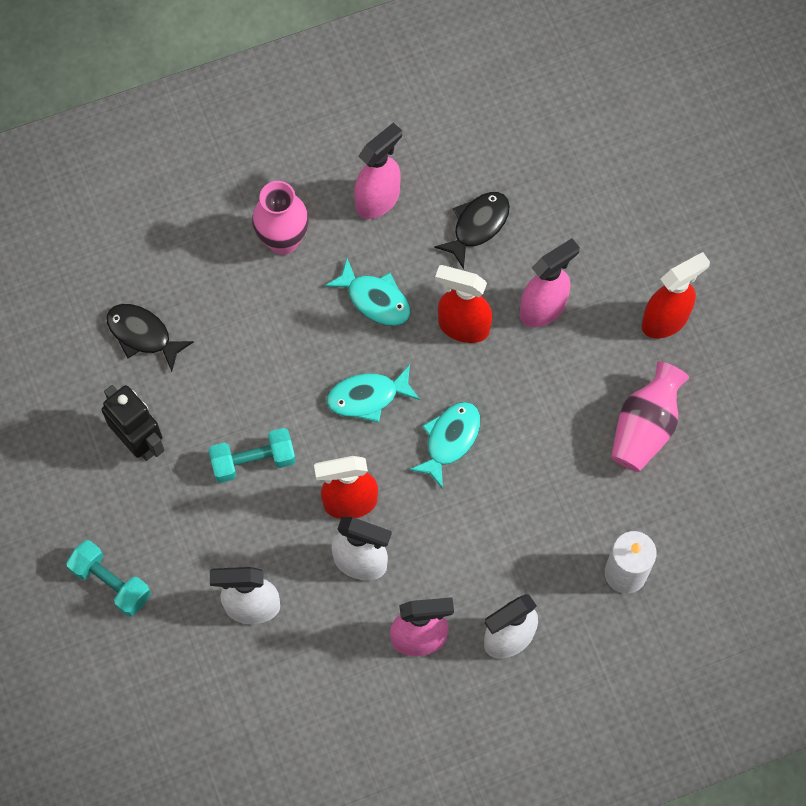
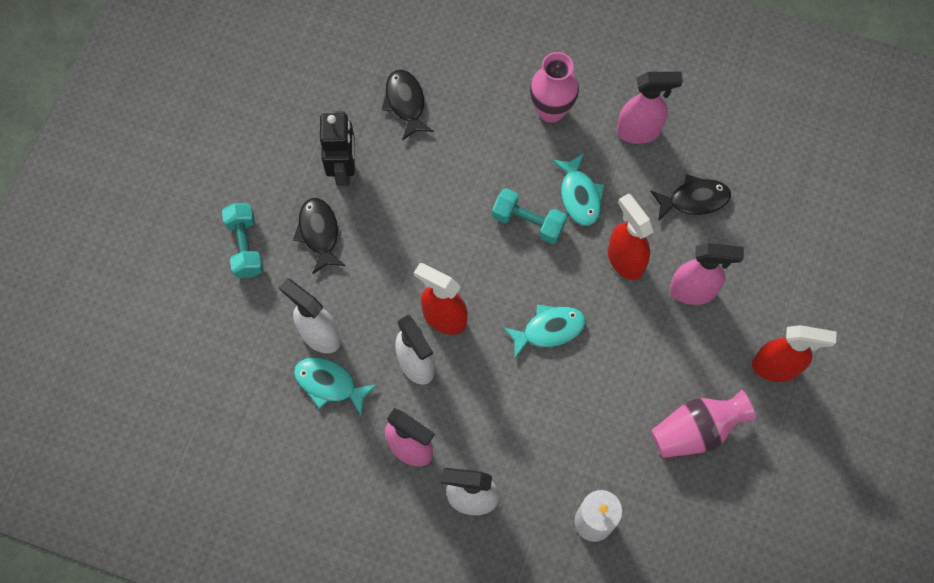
camera: 40 degrees right, 0 degrees up
turquoise dumbbell [208,428,296,483] -> turquoise dumbbell moved to [492,188,567,244]
turquoise fish [327,365,420,422] -> turquoise fish moved to [294,357,377,416]
none -> black fish [293,198,346,274]

